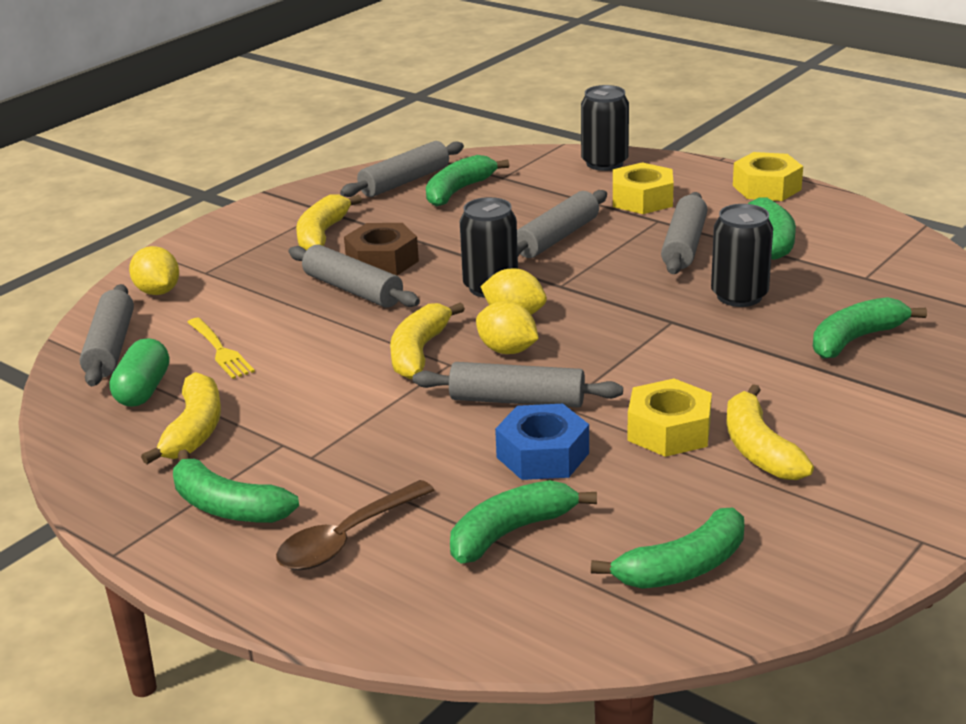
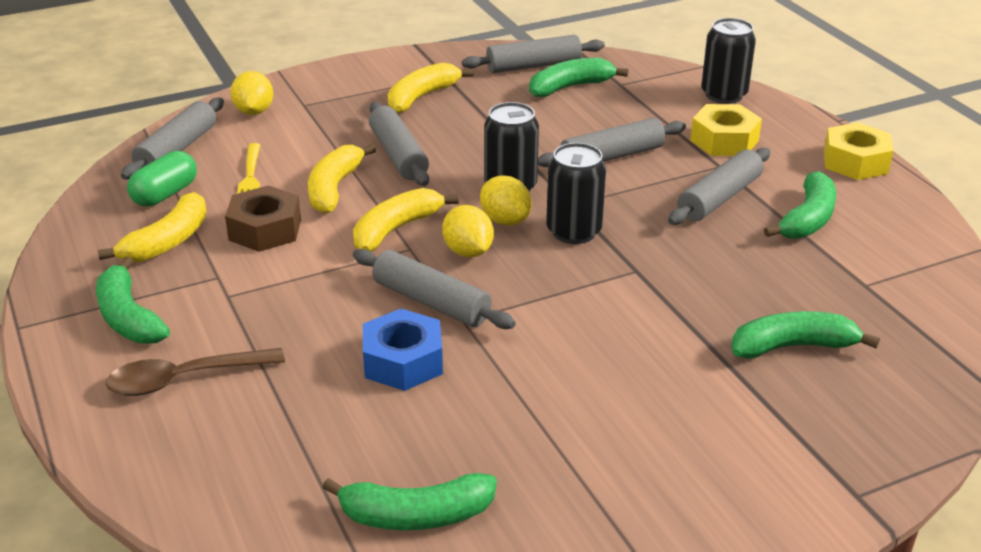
camera: 25 degrees right, 5 degrees up
brown nut [344,223,419,276] -> brown nut moved to [225,185,301,252]
green banana [450,480,597,563] -> none
yellow nut [627,379,712,457] -> none
black can [711,204,773,307] -> black can moved to [546,143,606,244]
yellow banana [726,384,814,480] -> yellow banana moved to [308,144,376,213]

